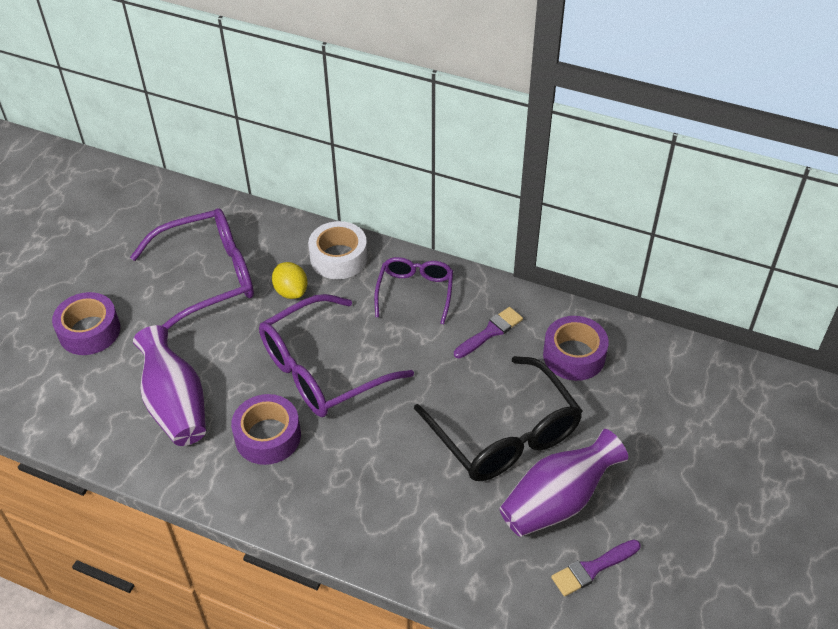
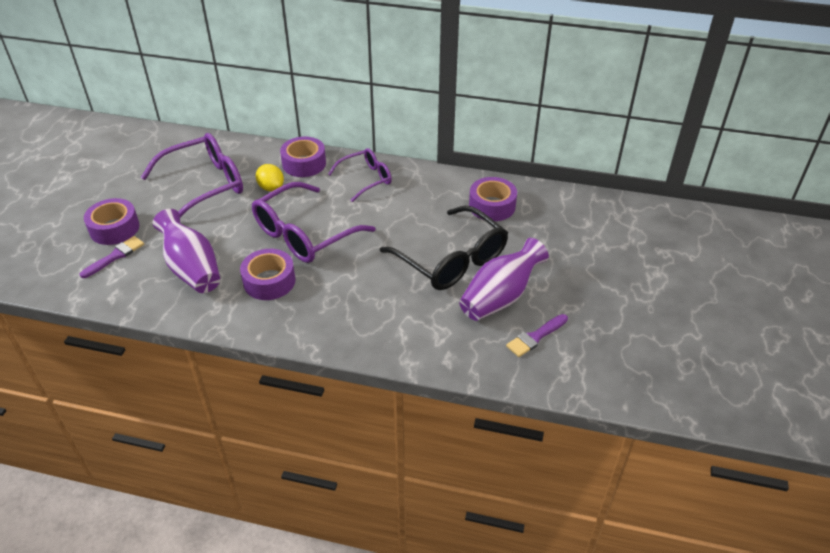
camera: 10 degrees left, 5 degrees down
white tape [308,221,368,279] -> purple tape [280,136,326,177]
purple glasses [374,257,453,324] -> purple glasses turned 60 degrees clockwise [328,148,392,202]
purple brush [454,307,523,359] -> purple brush moved to [79,236,144,278]

